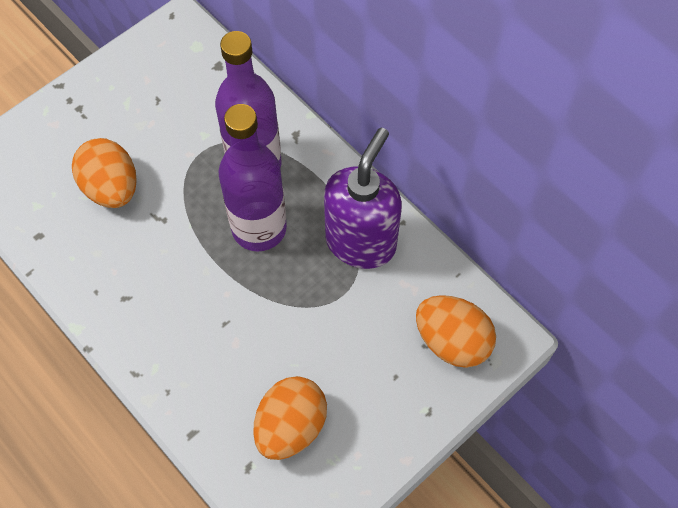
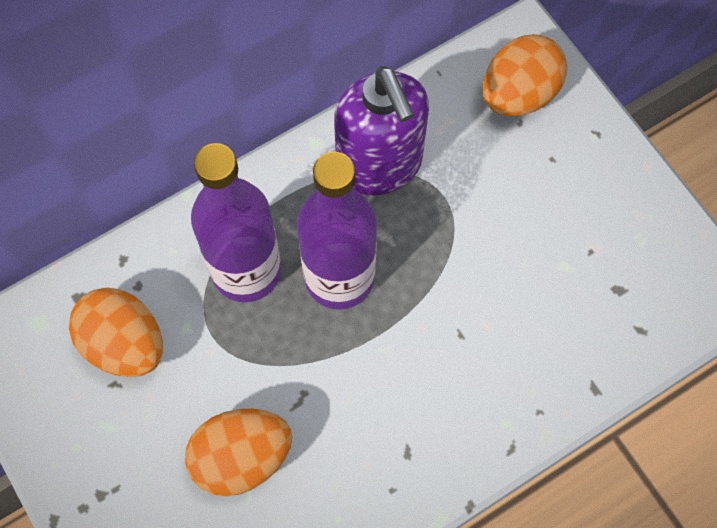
camera: 80 degrees left, 5 degrees up
orange egg [253,376,327,460] -> orange egg moved to [69,288,163,377]
purple soap dispenser [324,128,402,269] -> purple soap dispenser turned 150 degrees counterclockwise [334,66,429,195]

